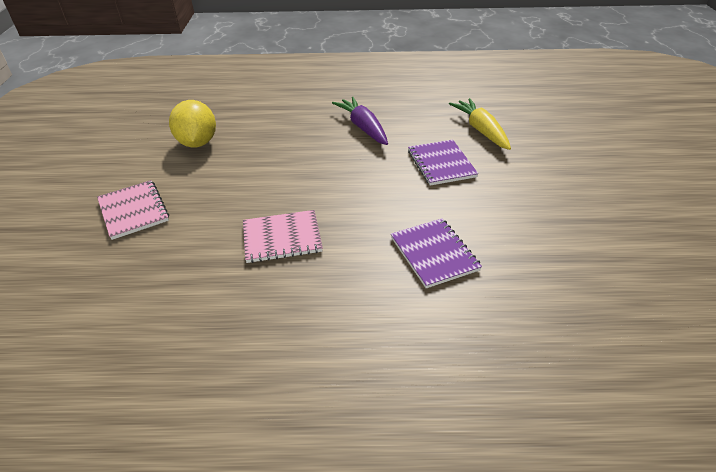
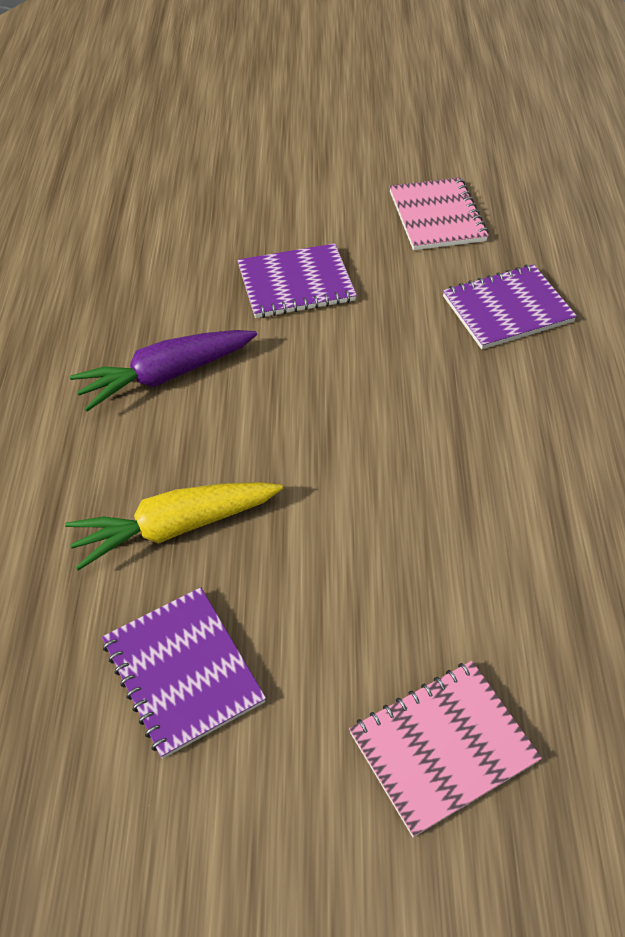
camera: 90 degrees left, 10 degrees up
yellow lemon [169,100,216,148] -> purple notebook [102,587,266,759]
pink notebook [243,210,323,263] -> pink notebook moved to [389,177,489,250]
yellow carrot [449,98,511,150] -> yellow carrot moved to [65,482,283,570]

